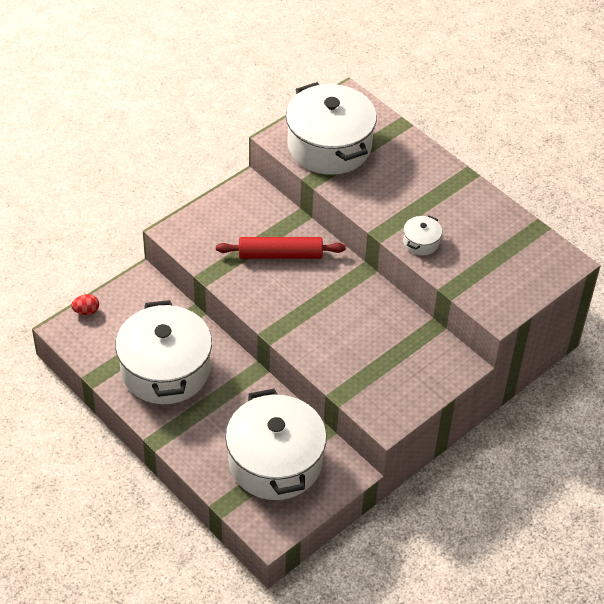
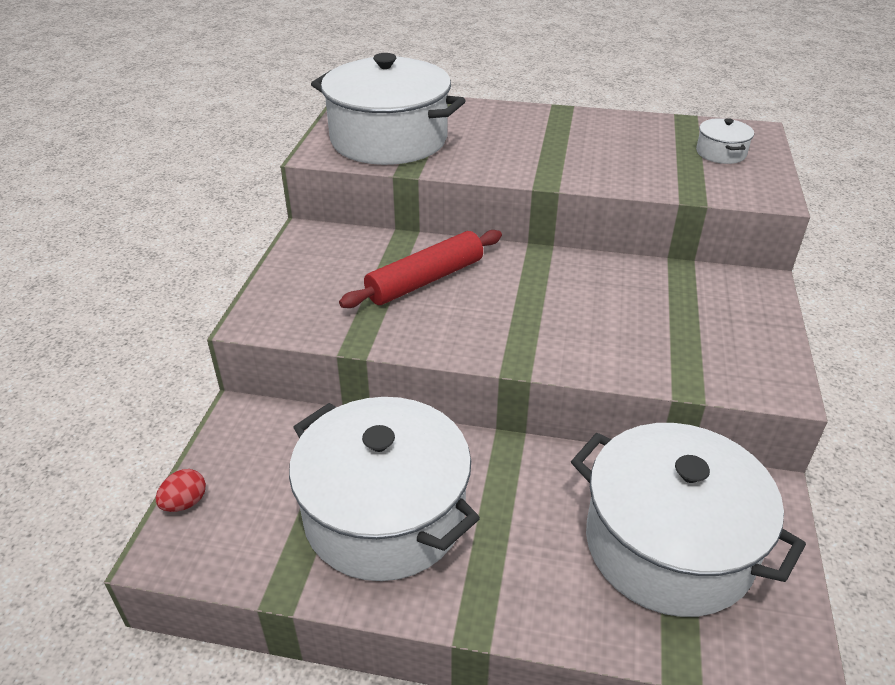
camera: 35 degrees left, 10 degrees down
white pot [403,215,442,255] -> white pot moved to [696,118,754,164]

